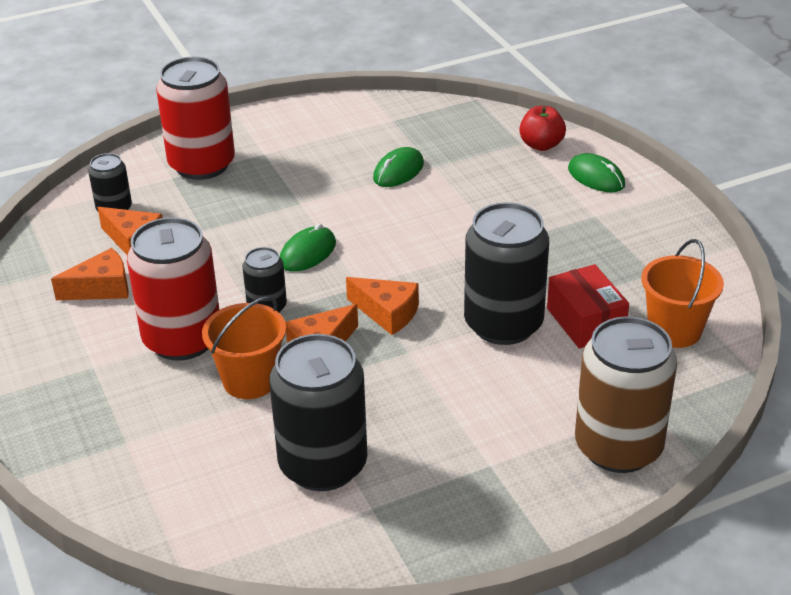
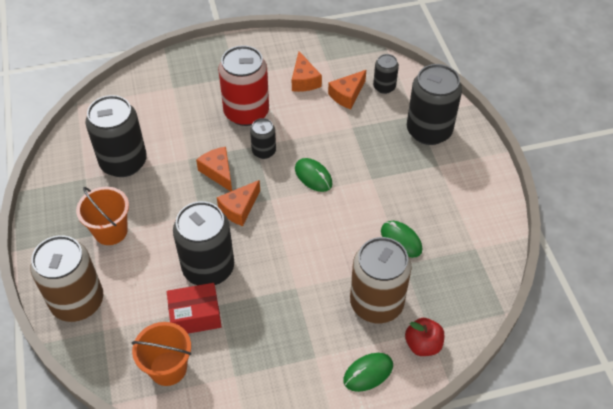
camera: 100 degrees right, 15 degrees up
red can [156,56,235,180] -> black can [407,64,462,145]
orange bucket [202,296,286,399] -> orange bucket moved to [76,187,129,245]
none -> brown can [350,237,412,323]

